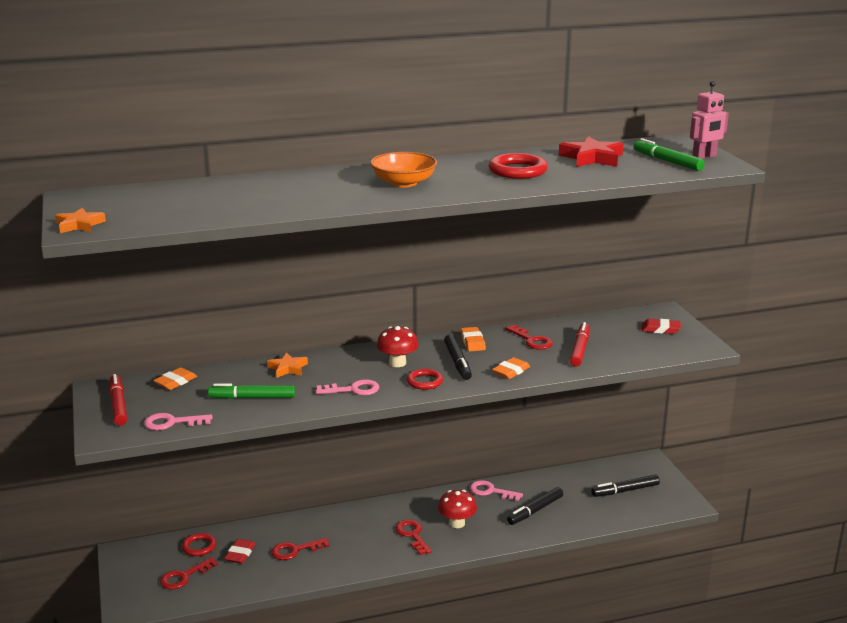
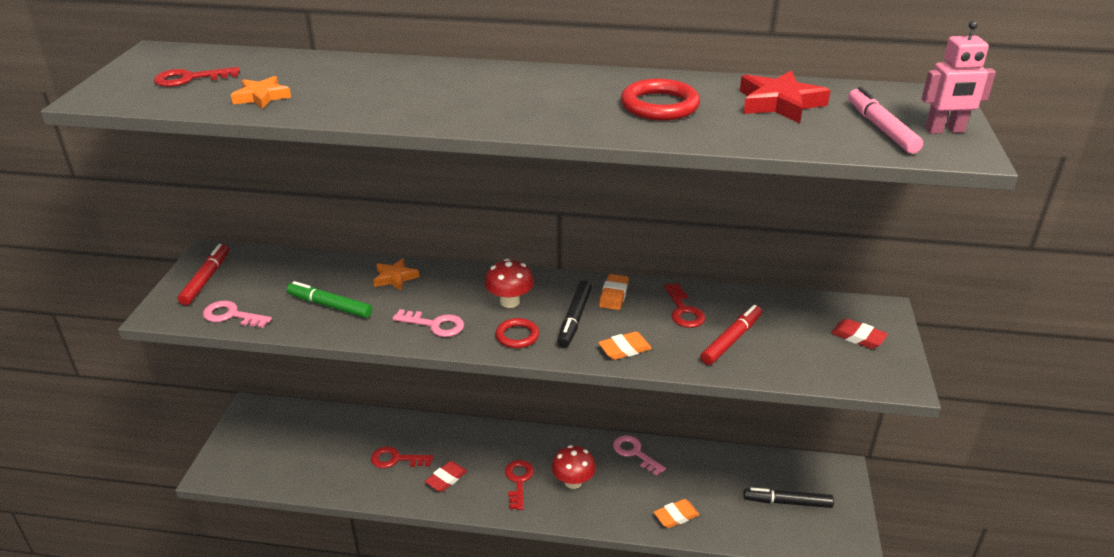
camera: 25 degrees right, 10 degrees up
orange star [55,208,106,233] -> orange star moved to [231,76,291,109]
orange eraser [153,367,197,390] -> orange eraser moved to [654,499,700,528]
red key [160,557,218,589] -> red key moved to [154,67,240,87]
red ring [182,533,216,556] -> none
red eraser [224,539,256,564] -> red eraser moved to [425,461,467,492]
orange bowl [370,152,437,187] -> none
black marker [507,487,563,525] -> none
green marker [634,138,705,171] -> pink marker [848,87,923,154]

